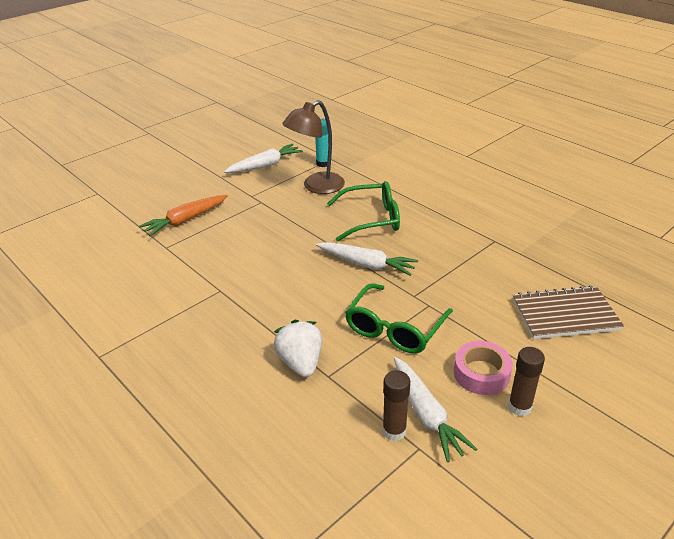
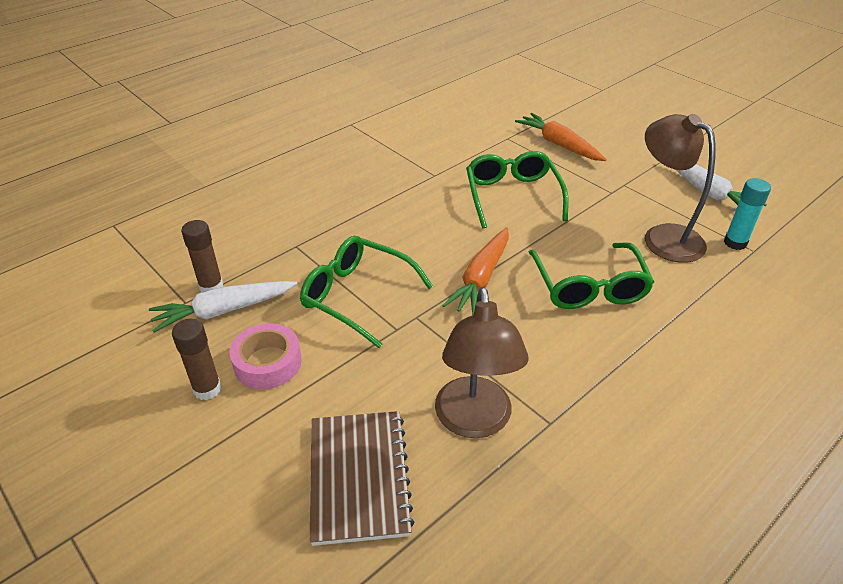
camera: 90 degrees right, 5 degrees up
white strawberry [274,320,322,377] -> none
white carrot [316,242,418,276] -> orange carrot [442,227,509,315]
none -> brown lamp [435,287,529,438]
none -> green glasses [466,151,569,228]

